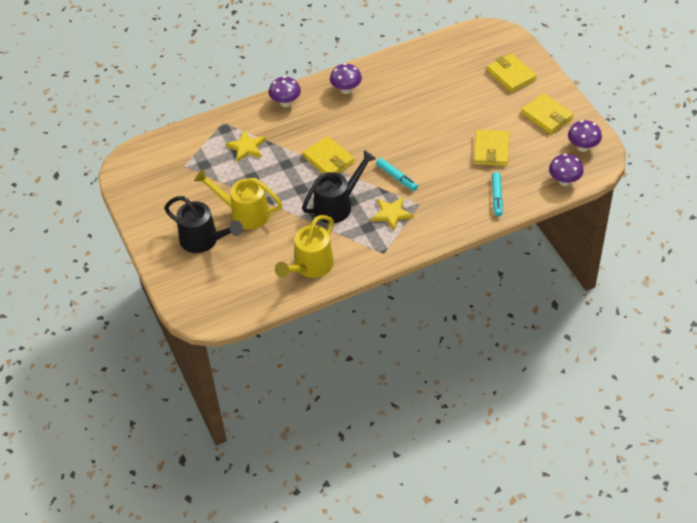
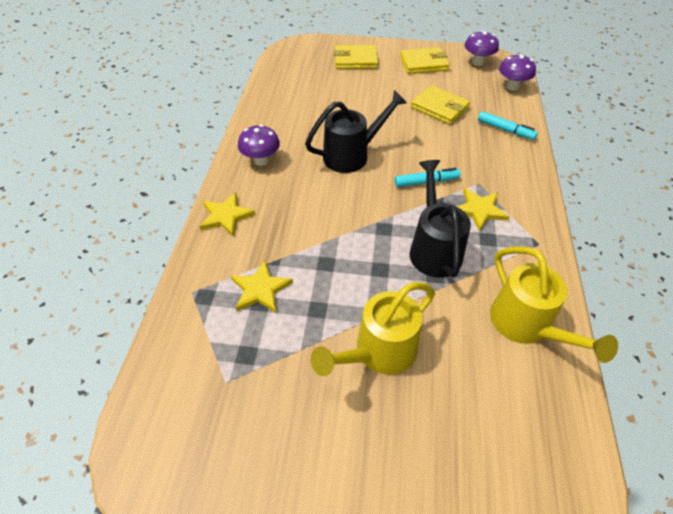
camera: 60 degrees left, 0 degrees up
black watering can [164,196,243,253] -> black watering can moved to [305,90,407,173]
purple mushroom [269,76,301,107] -> yellow star [199,192,256,237]
yellow wallet [303,136,355,174] -> none

